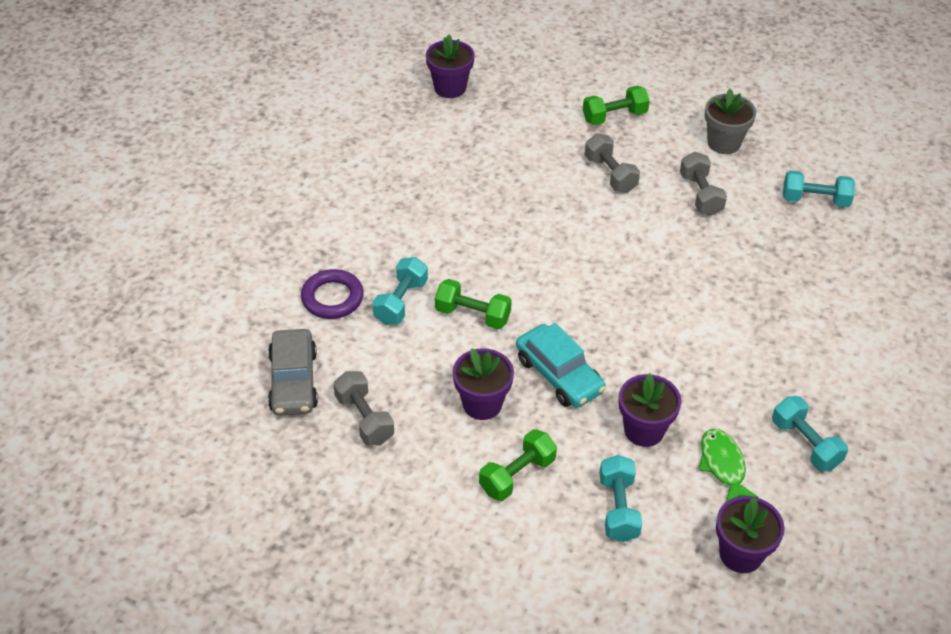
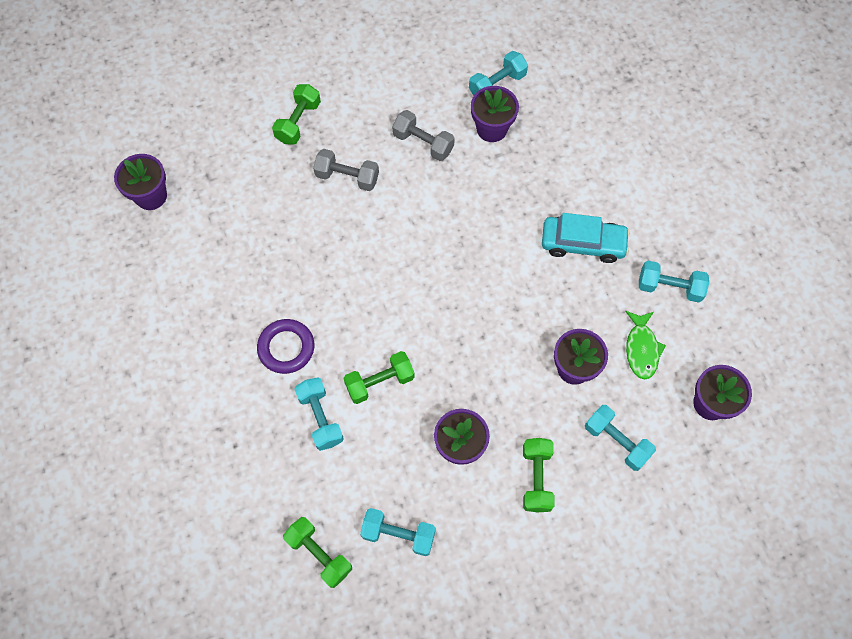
camera: 45 degrees left, 20 degrees up
grey car [268,329,318,416] -> green dumbbell [283,517,352,588]
purple ring [301,269,364,319] -> purple ring moved to [257,319,314,374]
grey dumbbell [333,371,394,445] -> turquoise dumbbell [360,508,436,556]
turquoise car [516,323,606,408] -> turquoise car moved to [542,213,630,263]
green fish [699,429,759,503] -> green fish turned 120 degrees counterclockwise [625,311,666,380]
grey flower pot [705,89,756,154] -> none
none -> purple flower pot [471,86,519,142]

